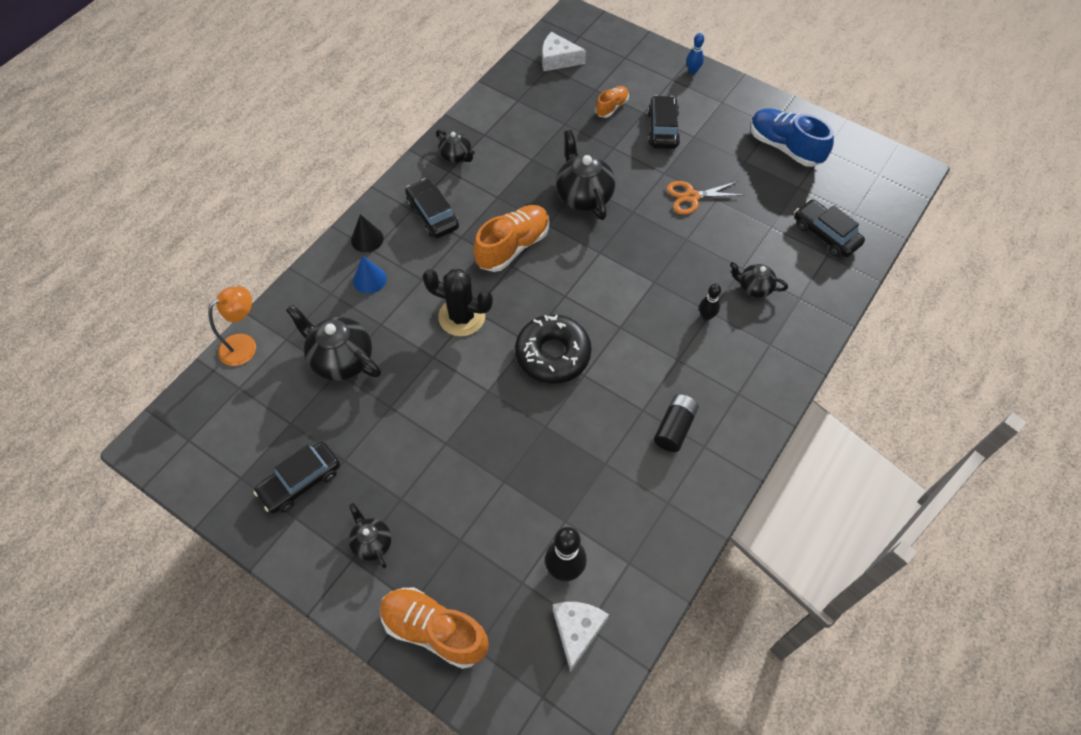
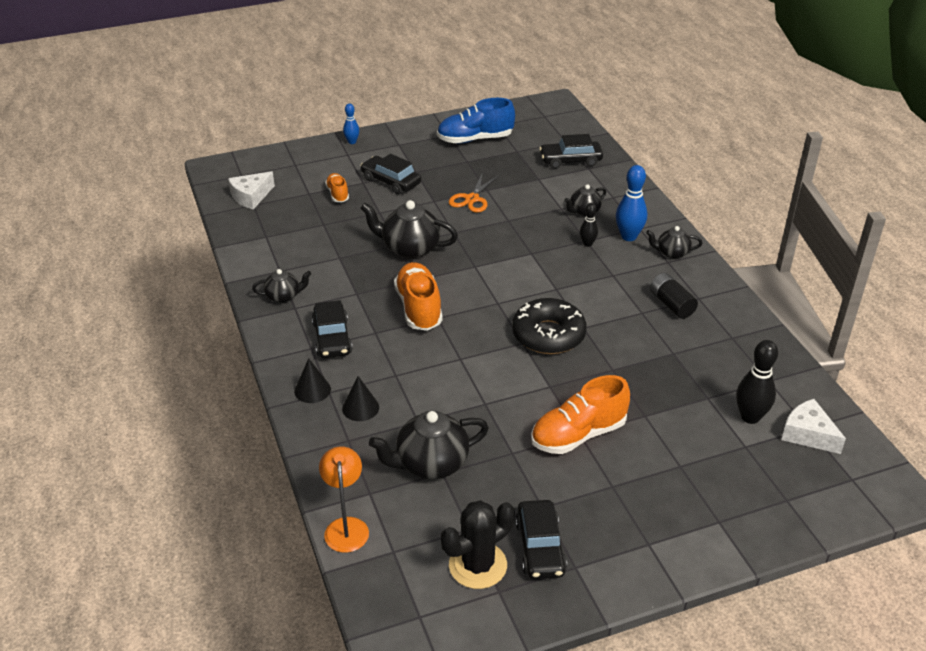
camera: 55 degrees left, 20 degrees down
black teapot [349,503,392,568] -> black teapot moved to [646,226,703,259]
blue cone [353,256,387,294] -> black cone [342,376,379,421]
orange shoe [380,588,489,669] -> orange shoe moved to [531,375,630,454]
black car [405,178,459,238] -> black car turned 105 degrees counterclockwise [312,300,353,358]
black cactus [423,269,493,336] -> black cactus moved to [441,500,515,589]
none -> blue bowling pin [616,165,647,241]

